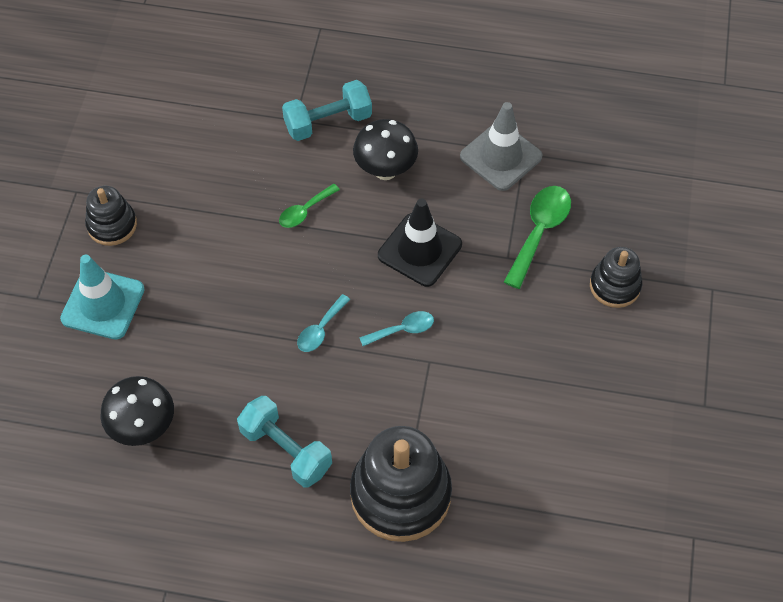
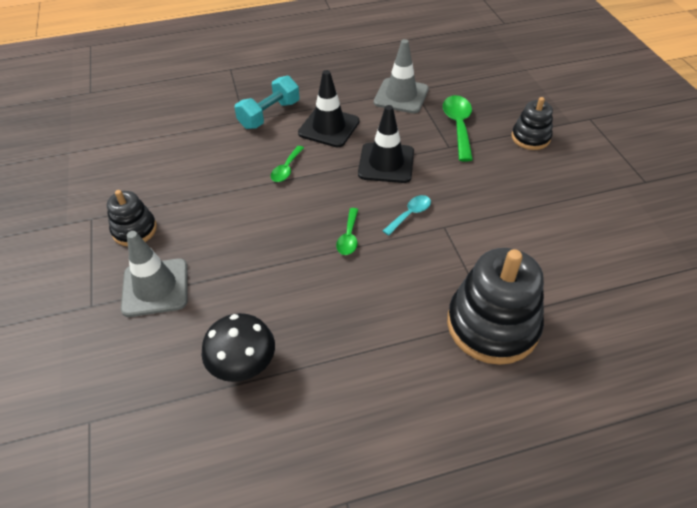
camera: 25 degrees left, 10 degrees down
turquoise traffic cone [60,255,145,340] -> grey traffic cone [121,231,188,317]
turquoise dumbbell [237,396,332,487] -> none
turquoise spoon [297,294,350,352] -> green spoon [336,208,358,255]
black mushroom [353,119,418,180] -> black traffic cone [298,70,360,148]

